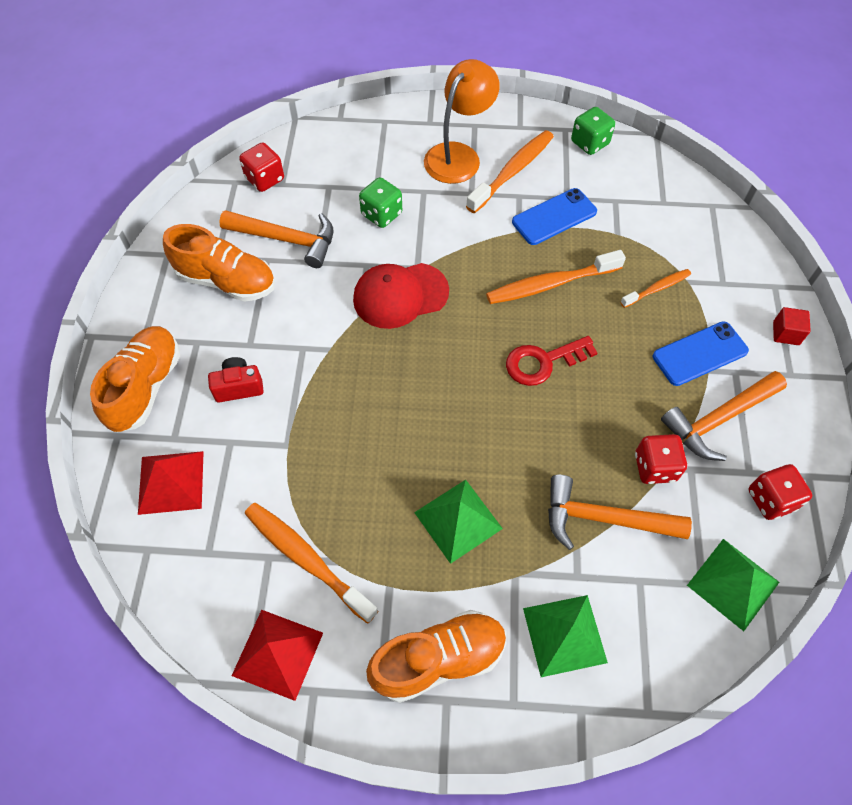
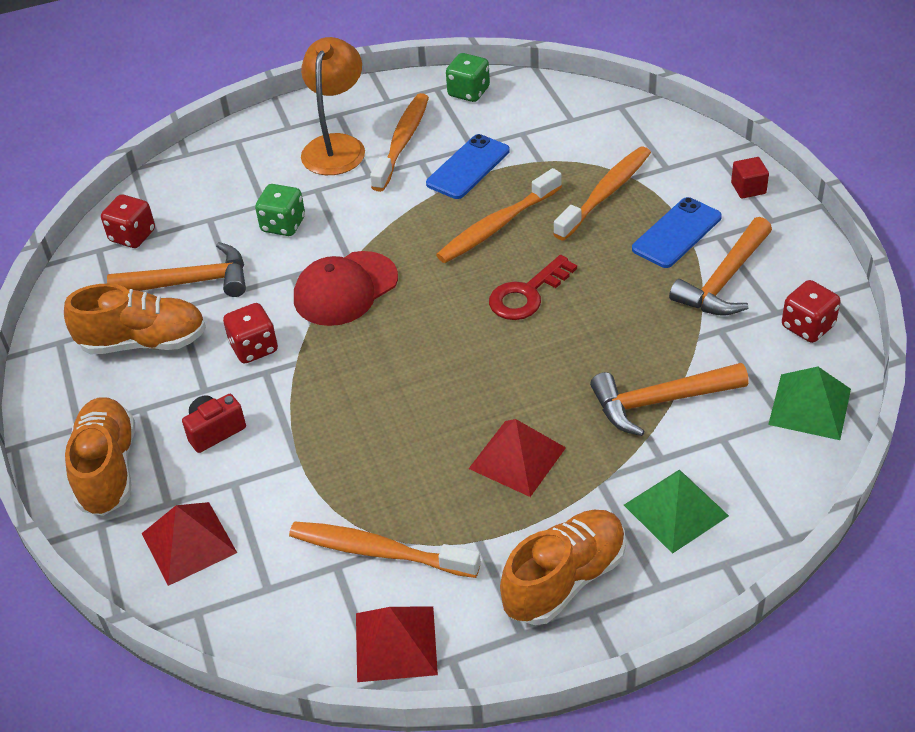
camera: 20 degrees left, 15 degrees down
green pyramid [414,480,503,564] -> red pyramid [469,419,566,497]
orange toothbrush [620,269,691,308] -> orange toothbrush [553,146,651,241], size x1.73
red dice [635,434,687,484] -> red dice moved to [223,303,278,363]

